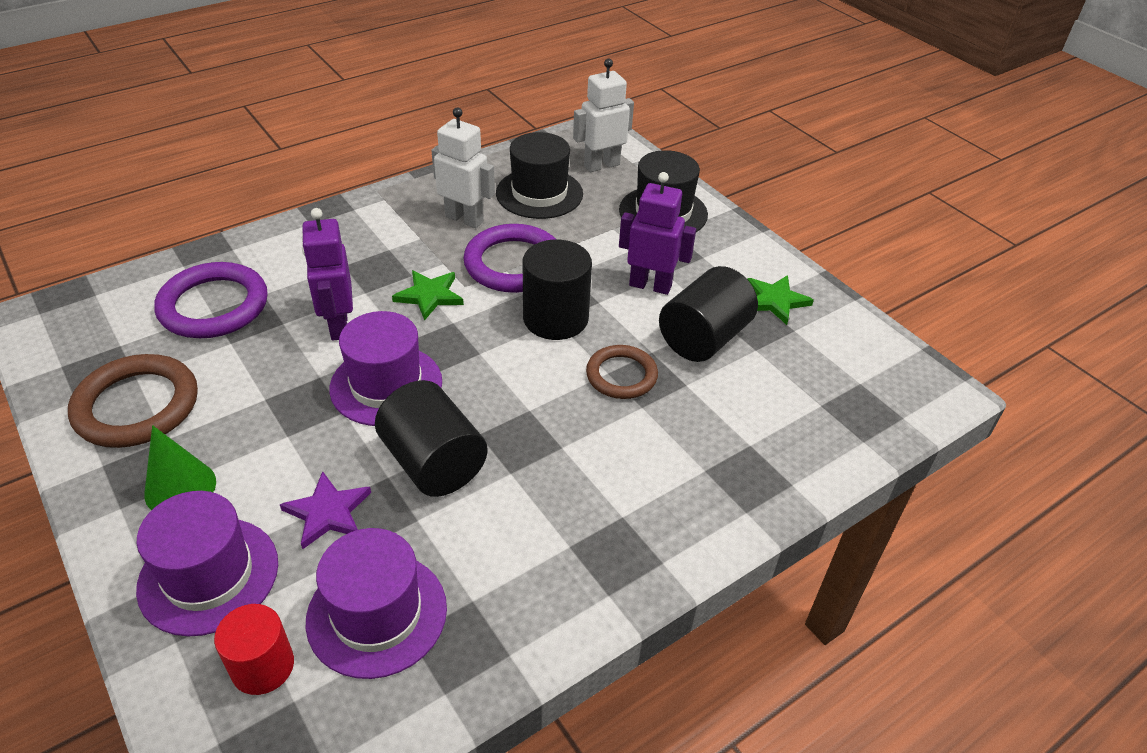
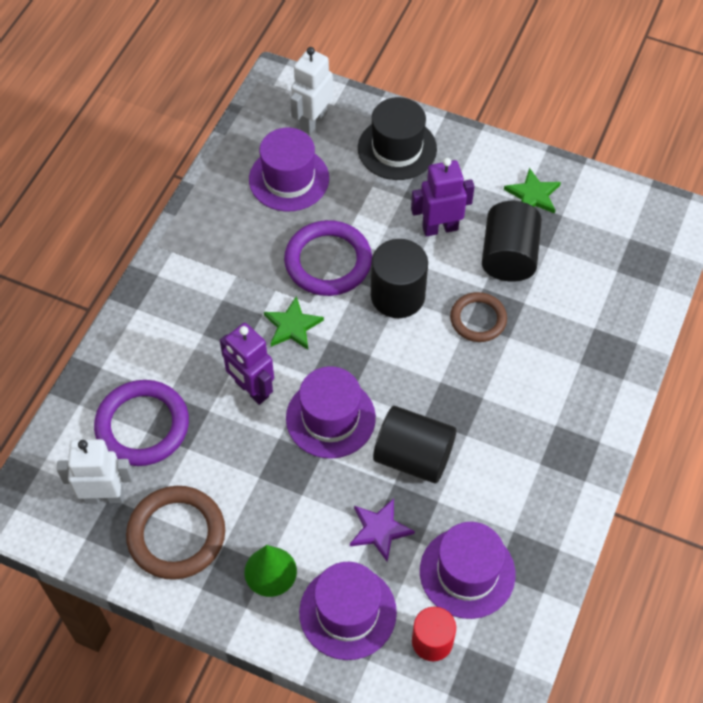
camera: 30 degrees left, 15 degrees up
white robot [431,107,495,228] -> white robot moved to [57,439,133,504]
black hat [496,132,583,219] -> purple hat [249,128,329,212]

